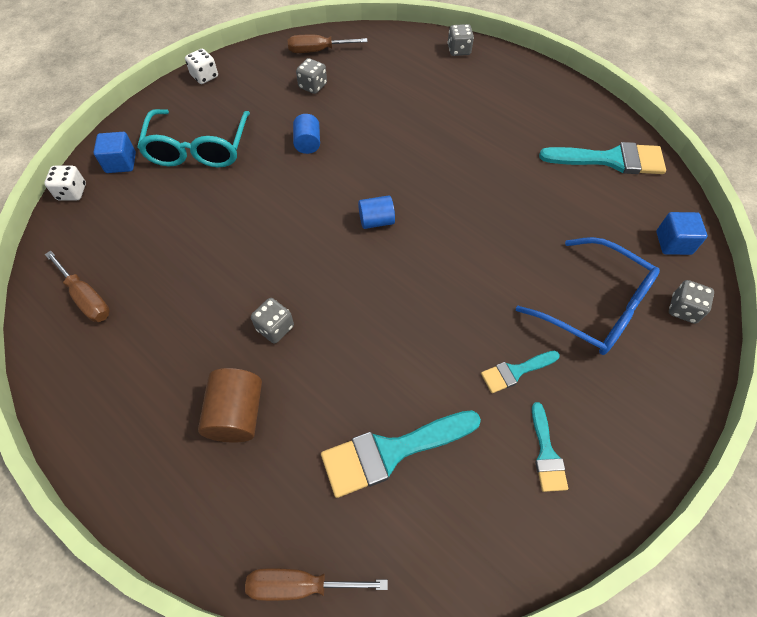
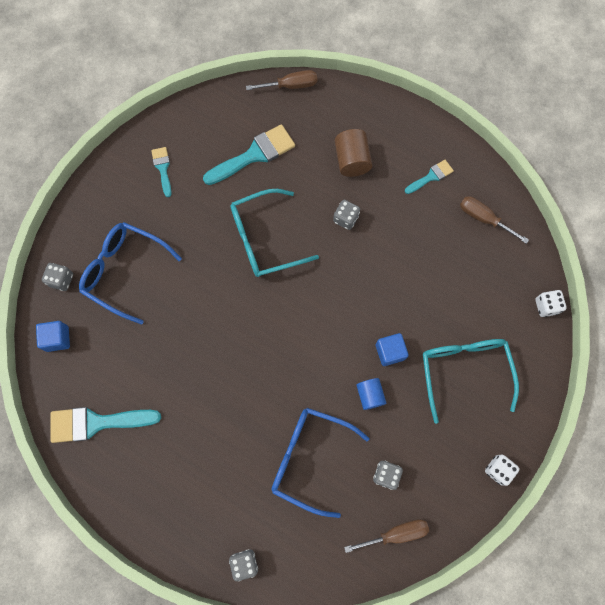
camera: 170 degrees right, 15 degrees up
blue cube [93,132,136,173] -> blue cube moved to [376,333,409,366]
blue cylinder [358,195,395,229] -> none
turquoise brush [481,351,560,393] -> turquoise brush moved to [405,160,454,194]
none -> turquoise glasses [230,189,319,277]
none -> blue glasses [271,408,369,518]

